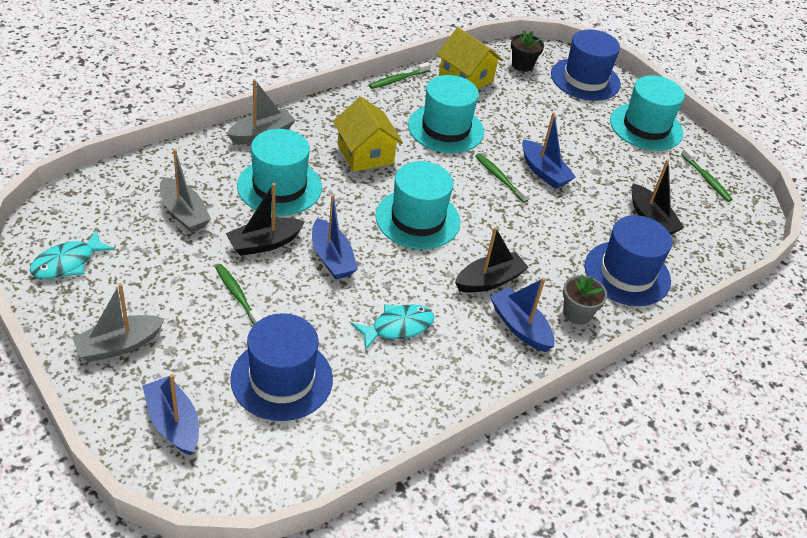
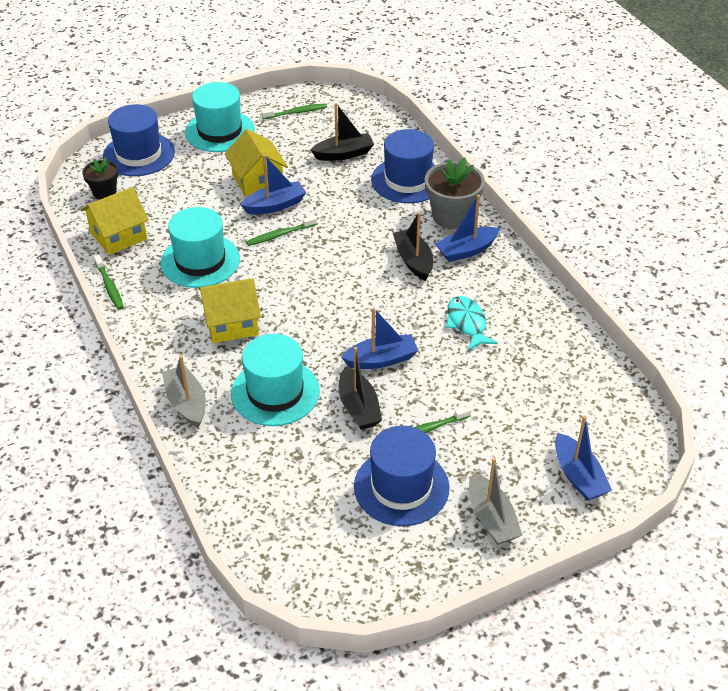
camera: 75 degrees left, 0 degrees up
turquoise fish [30,230,115,279] -> none
blue boat [142,374,199,455] -> blue boat turned 90 degrees counterclockwise [555,416,612,501]
grey boat [160,149,211,232] -> none
blue hat [230,313,333,421] -> blue hat moved to [354,426,449,526]
turquoise hat [375,161,460,249] -> none
grey flower pot [563,274,607,325] -> grey flower pot [425,157,485,229], size x1.64
none -> yellow house [225,129,288,197]

